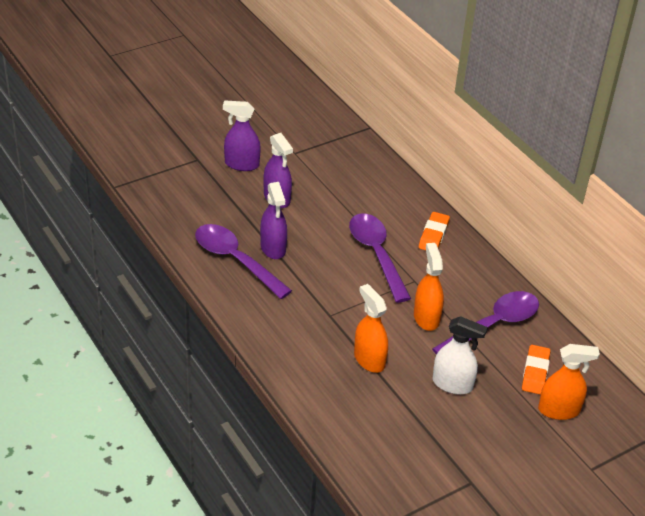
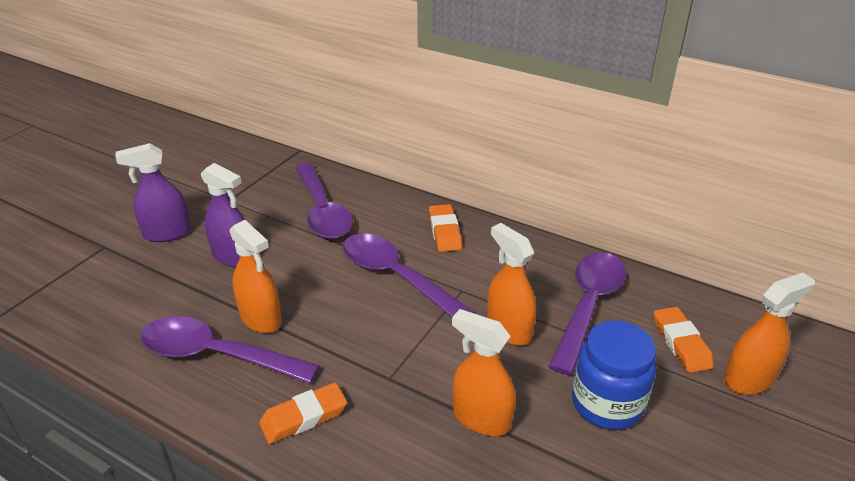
camera: 25 degrees left, 5 degrees down
purple spray bottle [260,182,287,259] -> orange spray bottle [229,220,282,333]
white spray bottle [432,316,488,394] -> blue jar [572,321,656,430]
none -> orange eraser [259,383,347,444]
none -> purple spoon [295,163,353,239]

